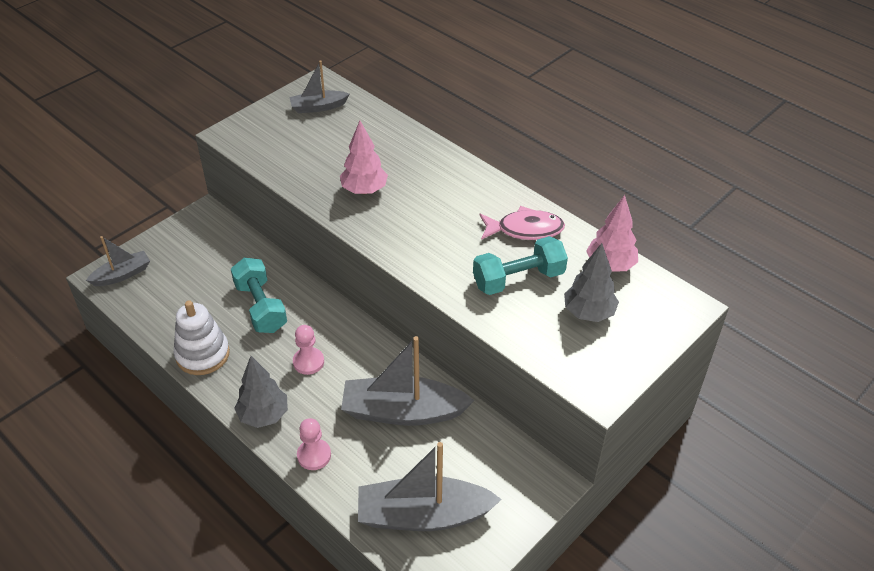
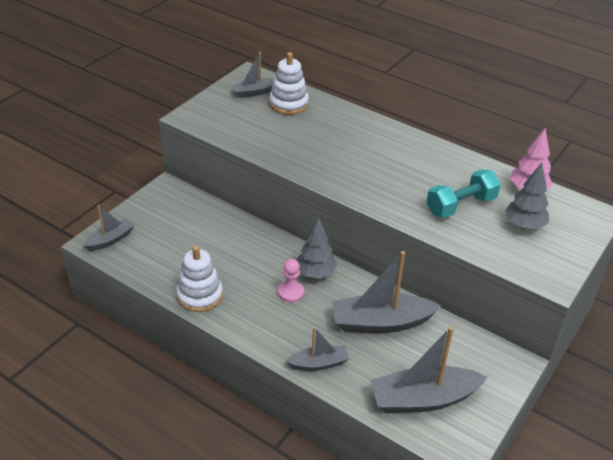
camera: 10 degrees left, 5 degrees down
turquoise dumbbell [231,258,287,333] -> none
grey tree [234,356,288,428] -> grey tree moved to [296,217,337,279]
pink pawn [297,418,331,470] -> grey boat [286,327,349,371]
pink tree [340,121,388,194] -> none
pink fish [479,206,565,240] -> none
none -> white stacking toy [269,52,309,115]

